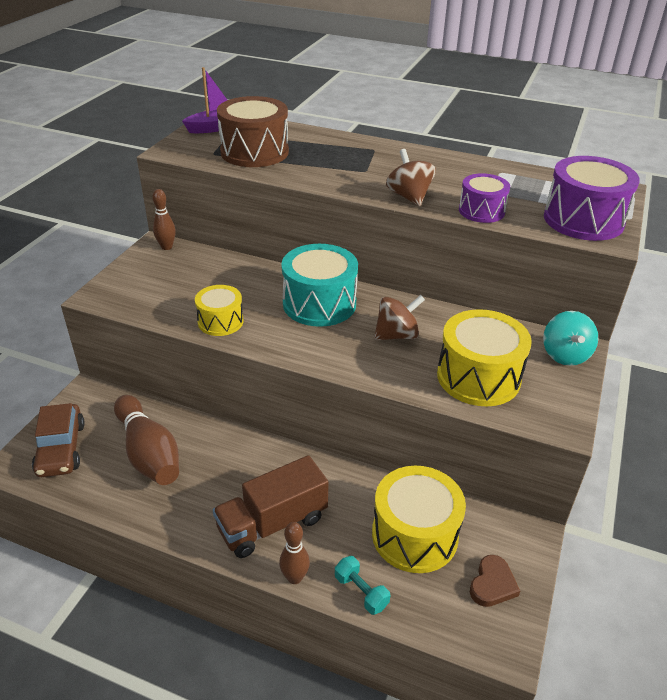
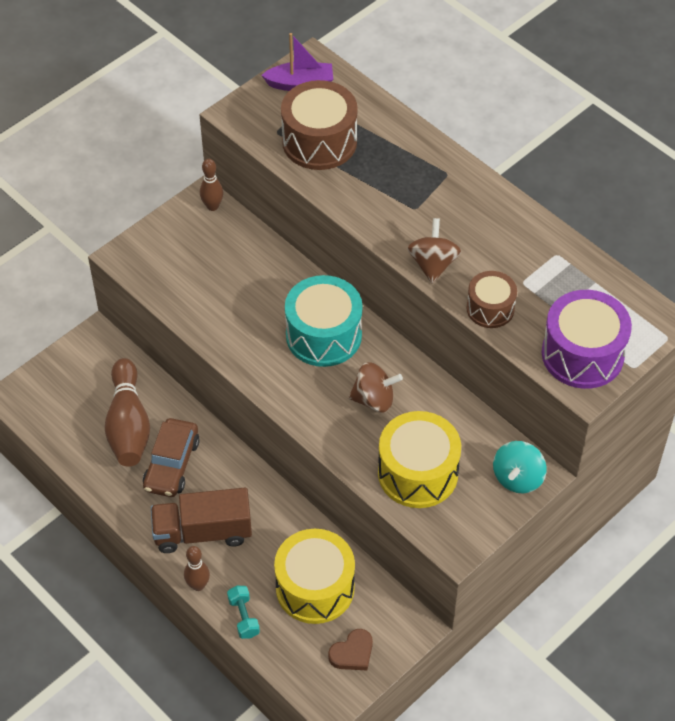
camera: 25 degrees right, 15 degrees up
brown car [32,403,85,477] -> brown car moved to [143,418,200,497]
yellow drum [195,285,244,336] -> none
purple drum [459,173,510,223] -> brown drum [466,271,517,328]

